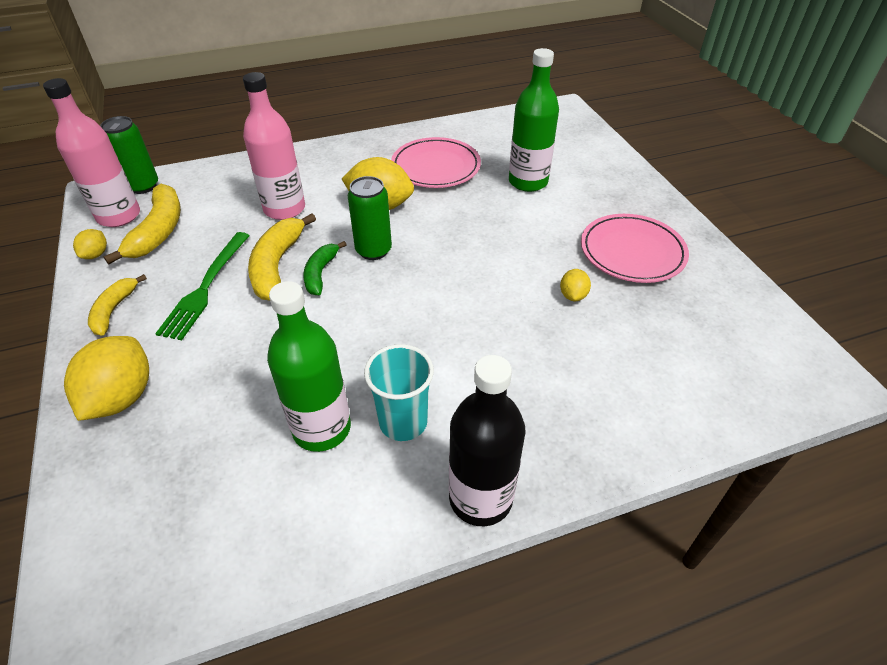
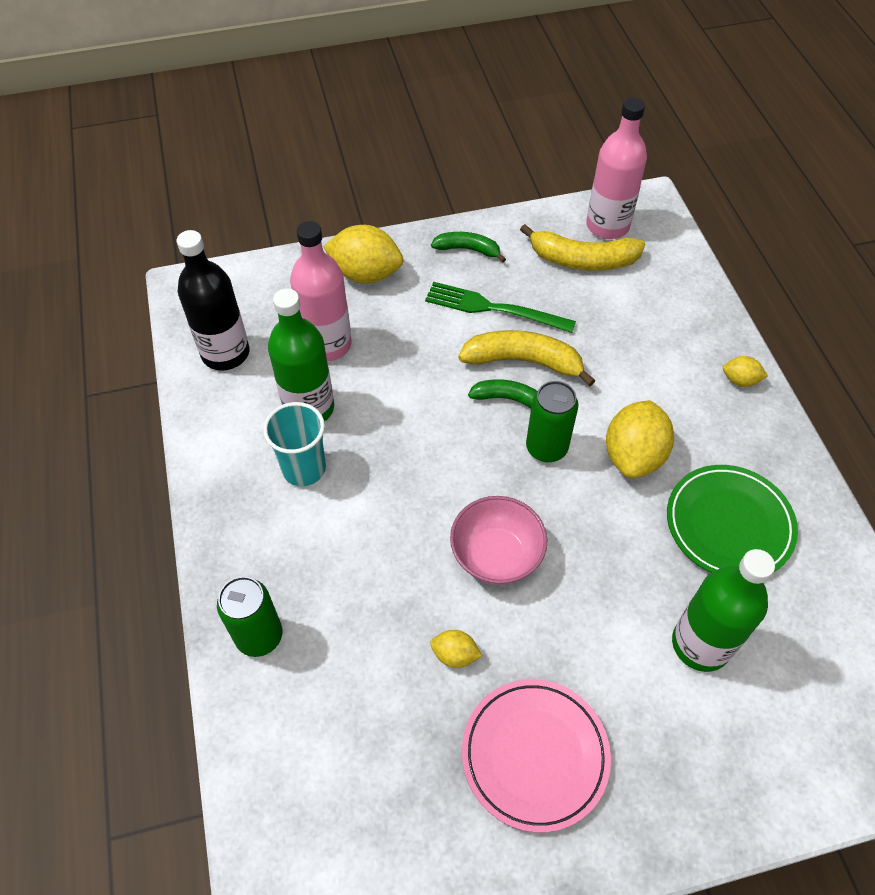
camera: 95 degrees right, 10 degrees up
yellow lemon [73,229,107,259] -> yellow lemon moved to [723,356,768,387]
yellow banana [88,274,147,336] -> green banana [431,232,506,262]
green can [100,116,158,194] -> green can moved to [217,576,282,657]
pink bottle [243,72,305,220] -> pink bottle moved to [290,221,351,362]
pink plate [391,137,481,188] -> green plate [667,465,798,573]
black bottle [449,355,526,526] -> black bottle moved to [177,230,249,371]
none -> pink bowl [450,496,547,585]

